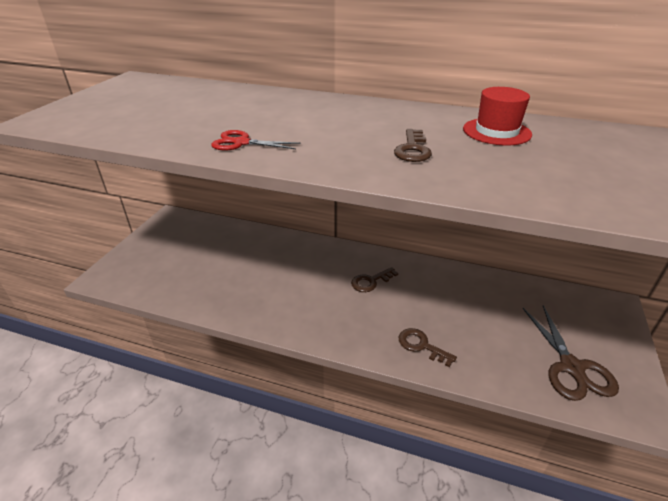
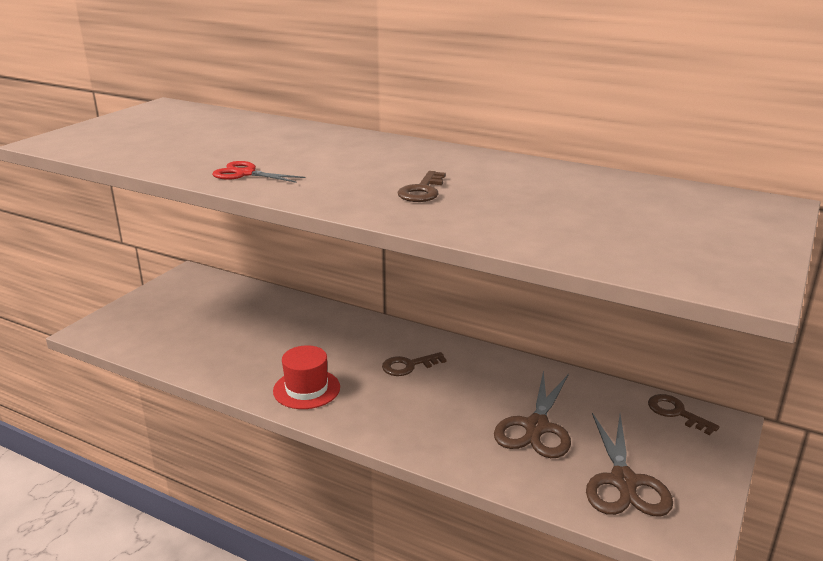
camera: 10 degrees right, 10 degrees down
brown key [399,328,457,367] -> brown key moved to [648,394,720,435]
red hat [463,87,532,145] -> red hat moved to [273,345,340,409]
none -> brown scissors [494,370,571,458]

